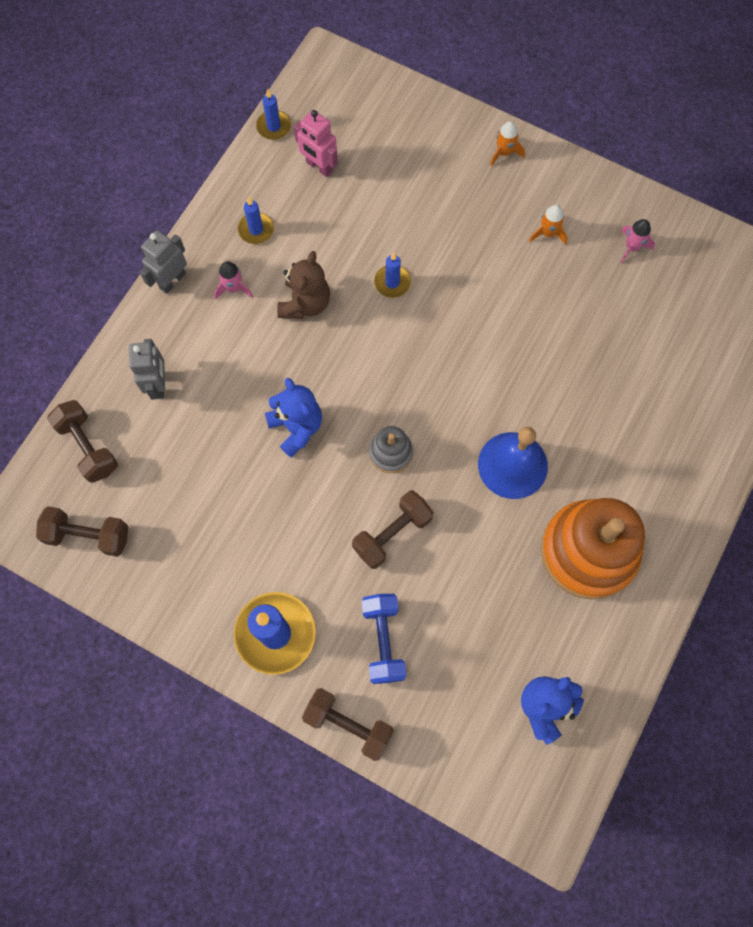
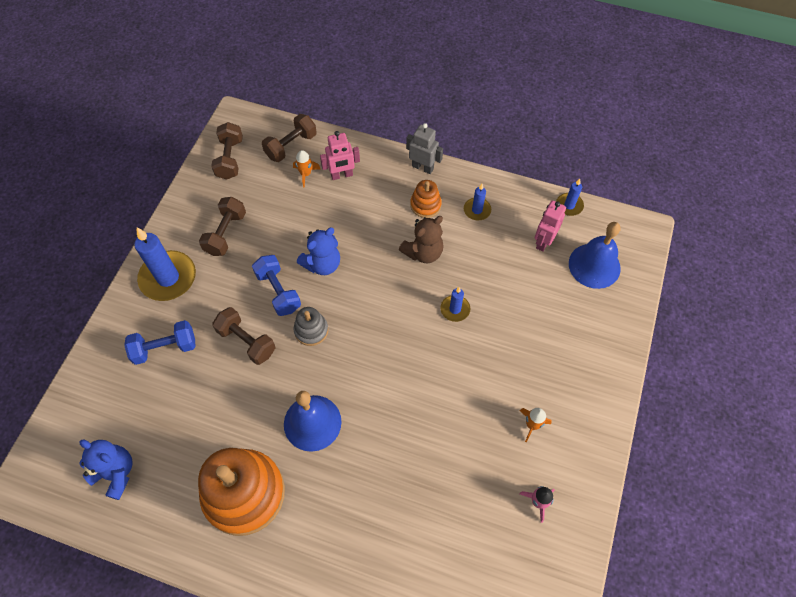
camera: 80 degrees right, 10 degrees down
grey robot [129,339,165,400] -> pink robot [320,131,360,180]
pink rocket [214,261,253,299] -> orange stacking toy [410,180,442,218]
brown teddy bear [277,251,330,319] -> brown teddy bear turned 45 degrees counterclockwise [399,216,444,263]
brown dumbbell [302,688,394,761] -> brown dumbbell moved to [199,197,246,256]
orange rocket [490,121,525,166] -> orange rocket moved to [293,150,320,187]
none -> blue dumbbell [252,255,301,316]
none -> blue bell [569,222,621,289]

